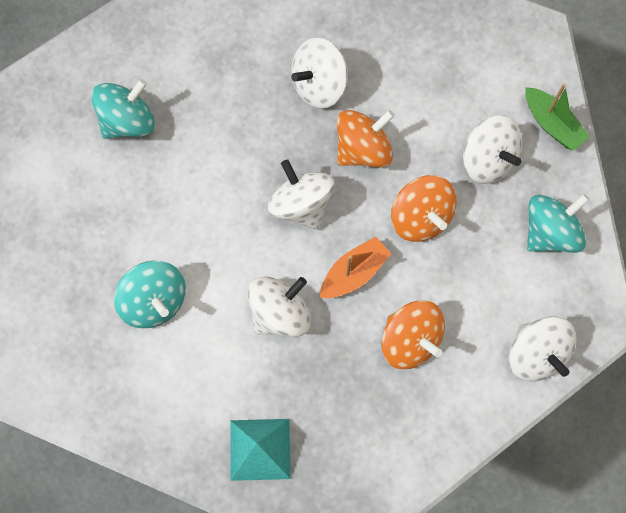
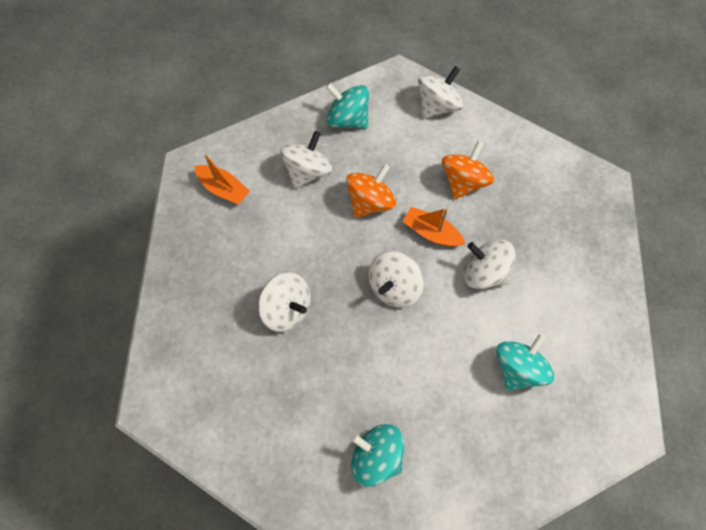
camera: 110 degrees left, 5 degrees down
turquoise pyramid [230,419,291,481] -> none
orange spinning top [337,110,395,168] -> none
green boat [525,84,590,151] -> none
none -> orange boat [194,154,250,205]

